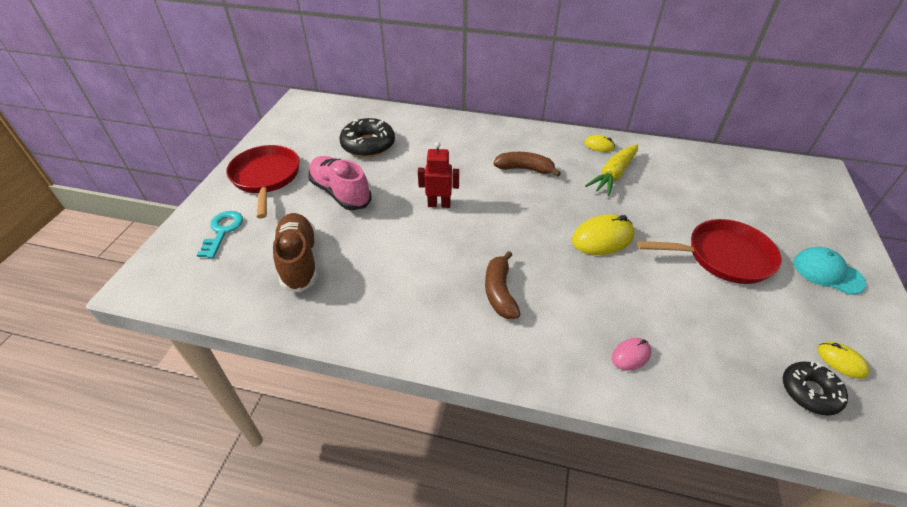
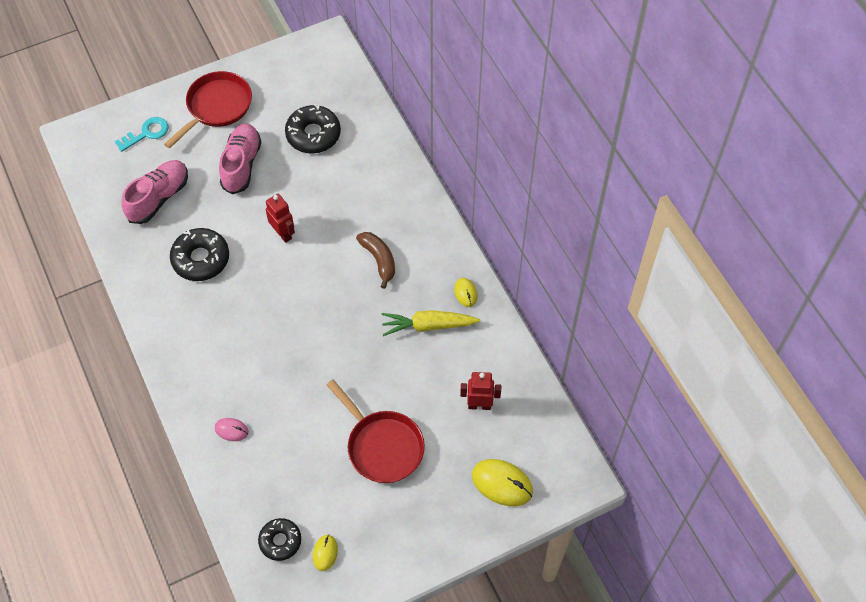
camera: 50 degrees right, 15 degrees up
brown shoe [273,213,318,292] -> pink shoe [121,160,188,224]
brown banana [485,251,521,319] -> none
yellow mouse [572,214,635,255] -> yellow mouse moved to [472,459,533,506]
turquoise cap [793,247,866,295] -> none
none -> black donut [170,228,229,281]
none -> red robot [460,372,501,410]

